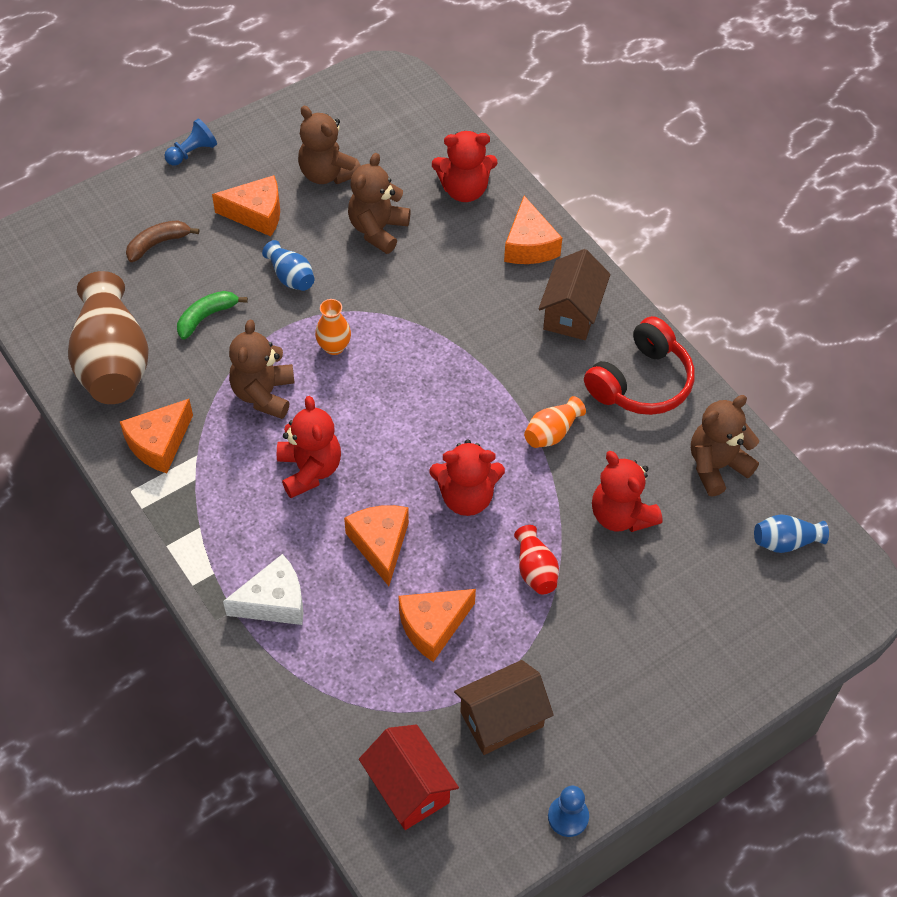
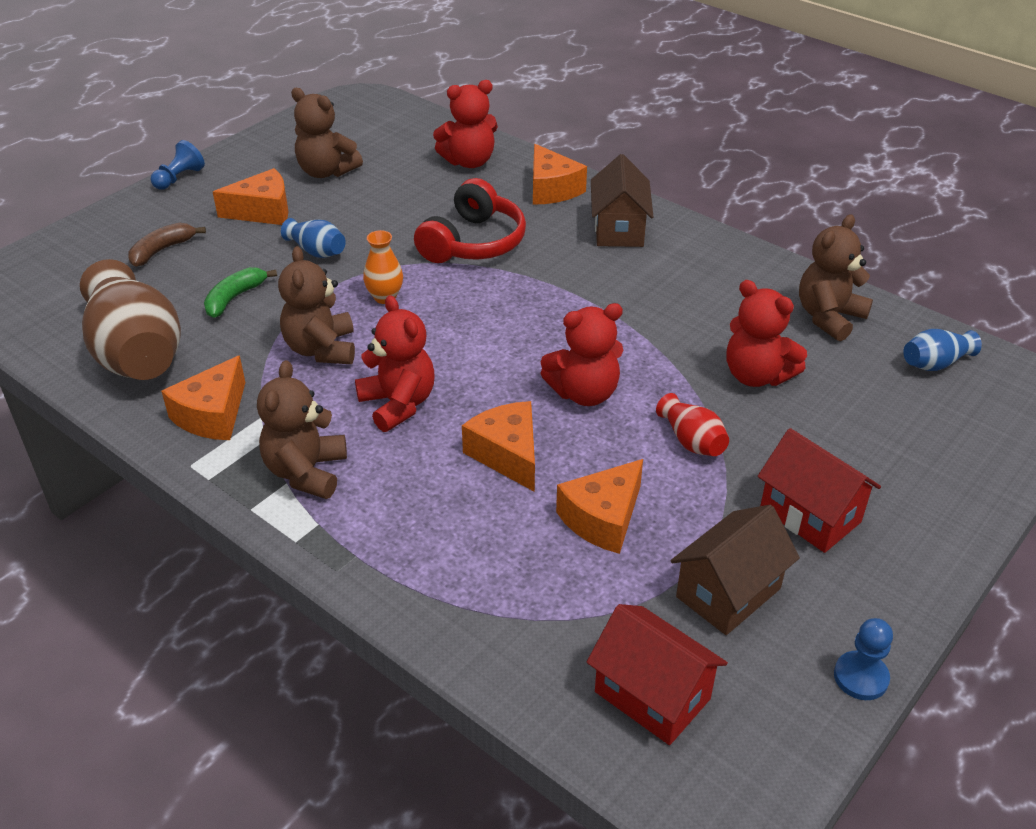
camera: 15 degrees left, 15 degrees down
white cheese [223,554,304,625] -> none
brown teddy bear [348,153,411,254] -> brown teddy bear moved to [257,360,347,499]
orange vase [524,396,586,448] -> none
red headphones [584,316,695,415] -> red headphones moved to [414,178,526,263]
none -> red house [758,428,881,553]

